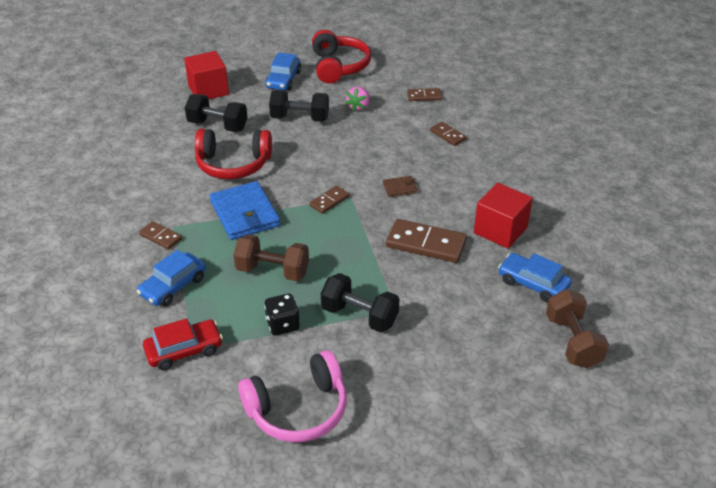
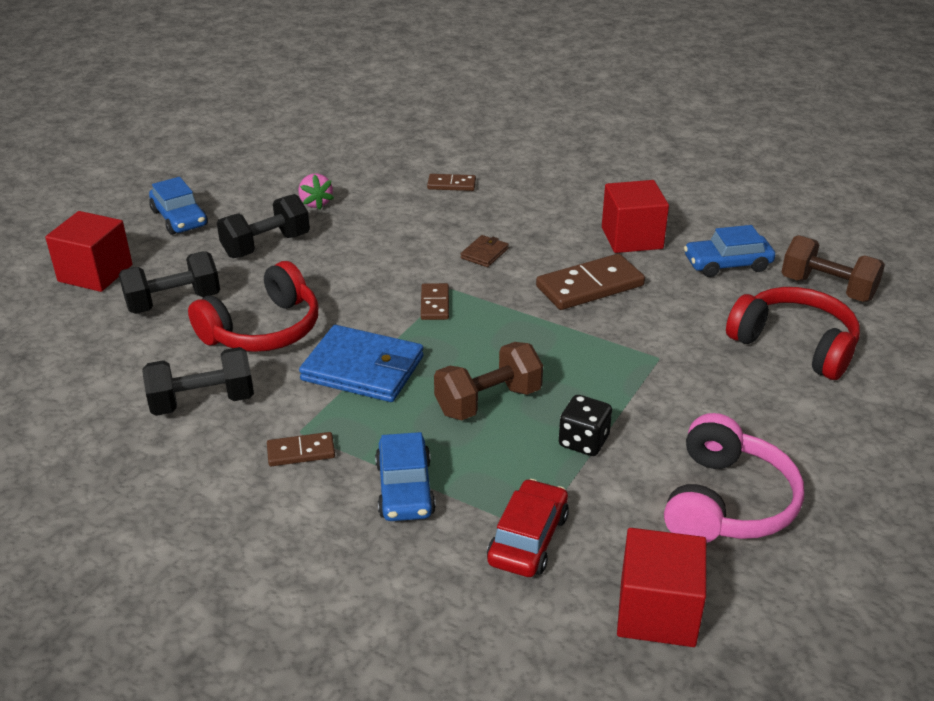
camera: 45 degrees left, 5 degrees down
red headphones [312,30,371,83] -> red headphones moved to [726,287,860,380]
black dumbbell [321,273,399,333] -> black dumbbell moved to [142,347,254,416]
brown domino [407,88,442,101] -> none
none -> red cube [617,528,706,647]

